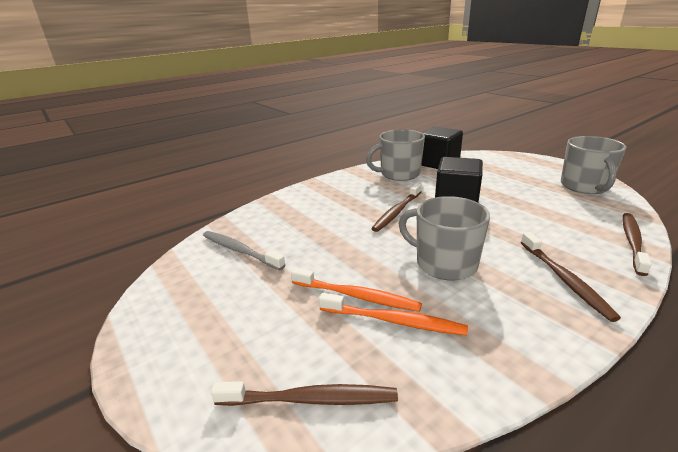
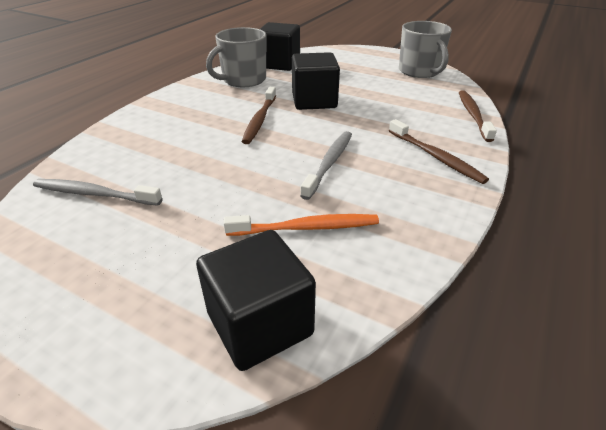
camera: 25 degrees left, 10 degrees up
brown toothbrush [211,381,398,406] -> black cube [196,230,316,371]
orange toothbrush [291,268,422,312] -> none
grey mug [399,196,490,281] -> grey toothbrush [300,131,352,200]

